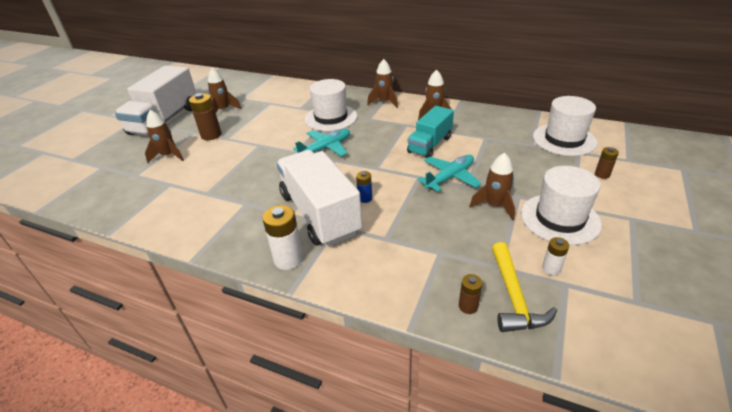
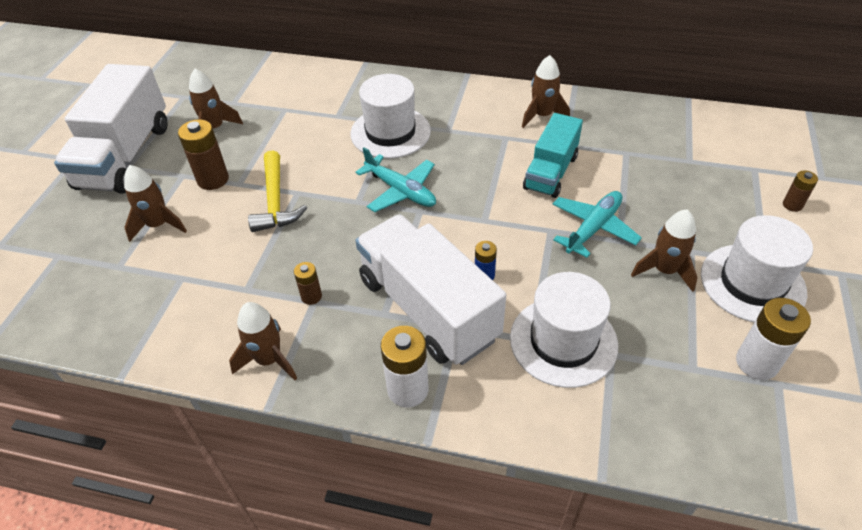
camera: 10 degrees left, 10 degrees up
turquoise plane [293,129,350,156] -> turquoise plane turned 90 degrees clockwise [355,147,436,212]
brown rocket [367,59,398,108] -> brown rocket moved to [229,302,297,380]
brown battery [459,274,483,314] -> brown battery moved to [294,262,322,305]
yellow hammer [492,242,557,332] -> yellow hammer moved to [248,150,307,232]
white hat [533,96,597,156] -> white hat moved to [510,272,618,388]
white battery [542,237,569,275] -> white battery [736,298,811,380], size x1.77

